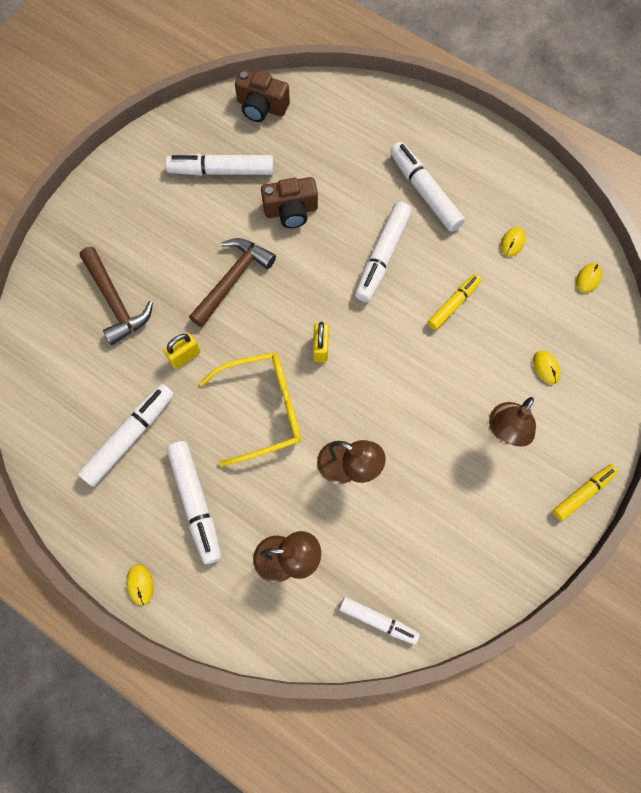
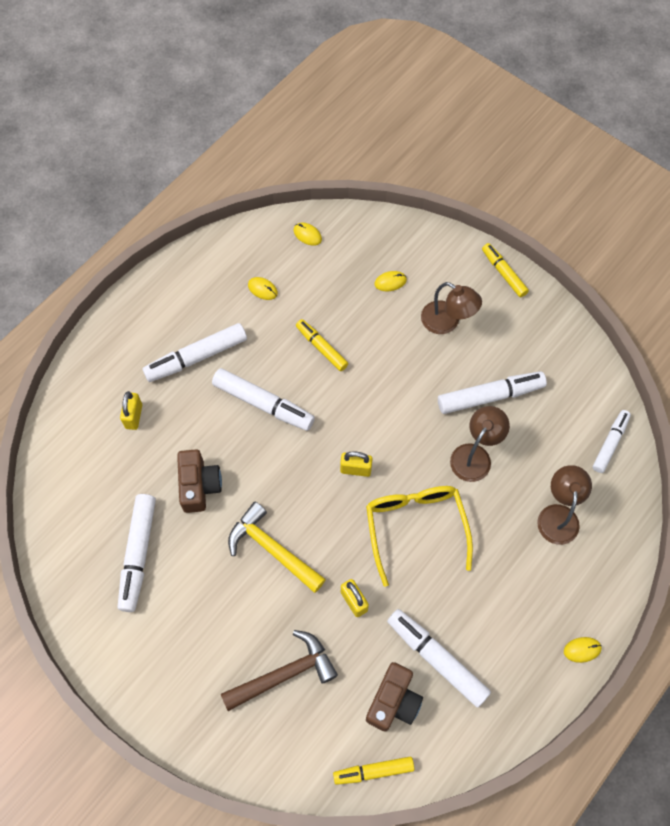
camera: 85 degrees left, 5 degrees down
white marker [167,441,222,564] -> white marker moved to [438,371,547,414]
brown hammer [189,238,276,327] -> yellow hammer [228,502,326,593]
brown camera [235,69,290,122] -> brown camera moved to [366,662,423,732]
none -> yellow padlock [120,391,142,430]
none -> yellow marker [333,756,414,785]

